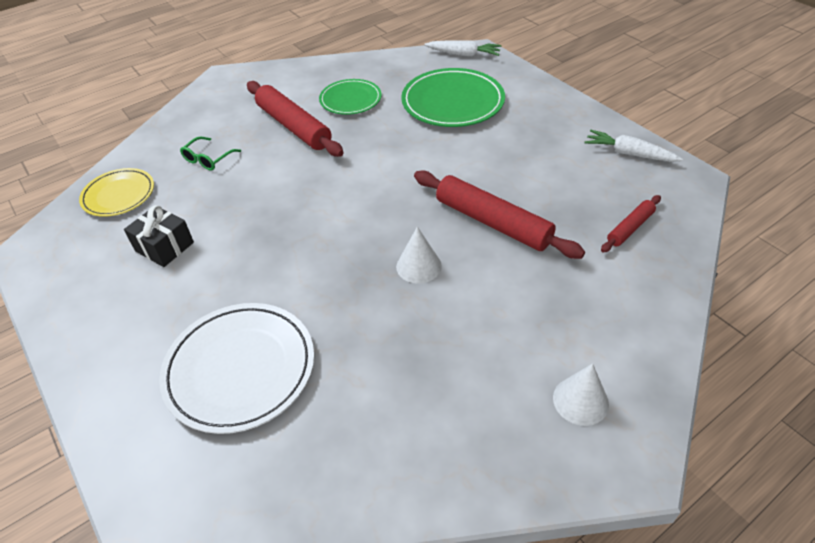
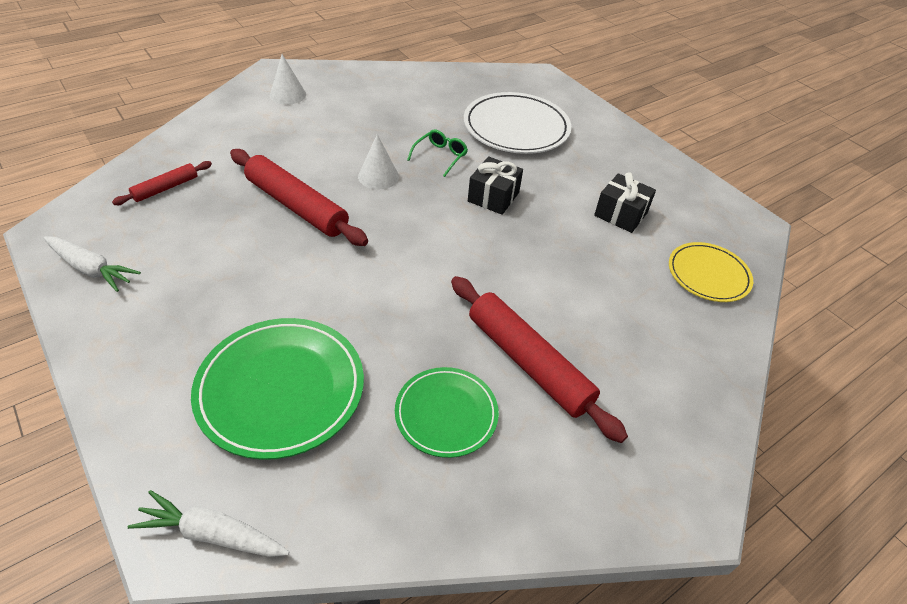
camera: 175 degrees right, 0 degrees up
green glasses [180,136,241,171] -> green glasses moved to [407,130,468,177]
none -> black gift [468,156,523,215]

